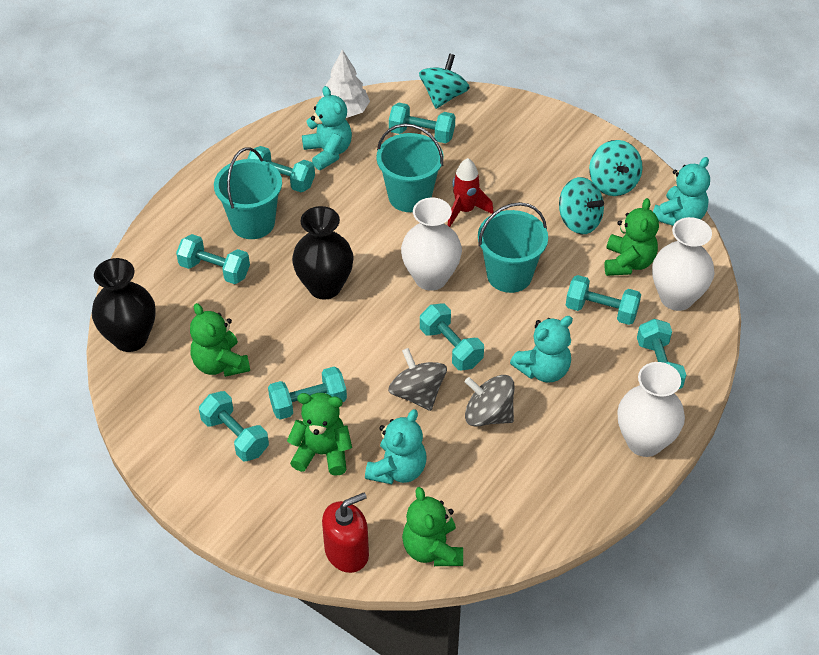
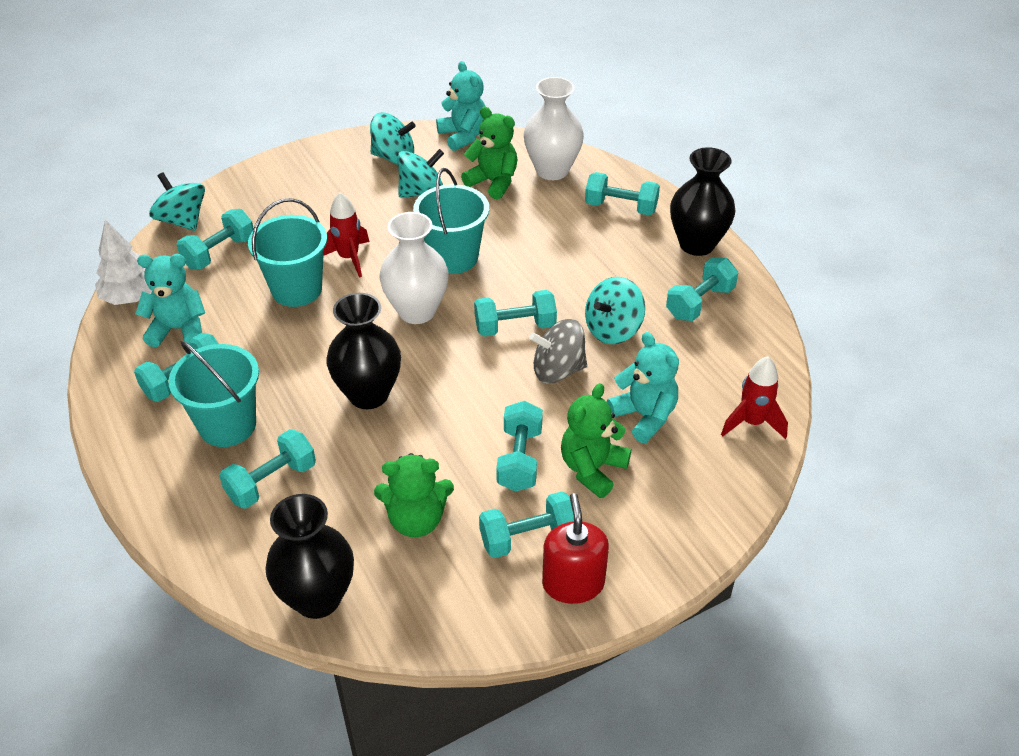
camera: 65 degrees left, 5 degrees down
red soap dispenser [322,493,369,573] -> red soap dispenser moved to [542,493,609,604]
green teddy bear [402,487,463,566] -> red rocket [721,356,788,439]
grey spinning top [465,375,514,427] -> turquoise spinning top [585,277,645,344]
turquoise teddy bear [510,316,573,383] -> none
turquoise dumbbell [566,275,641,325] -> turquoise dumbbell moved to [666,258,738,321]
white vase [618,362,685,457] -> black vase [670,147,736,256]

